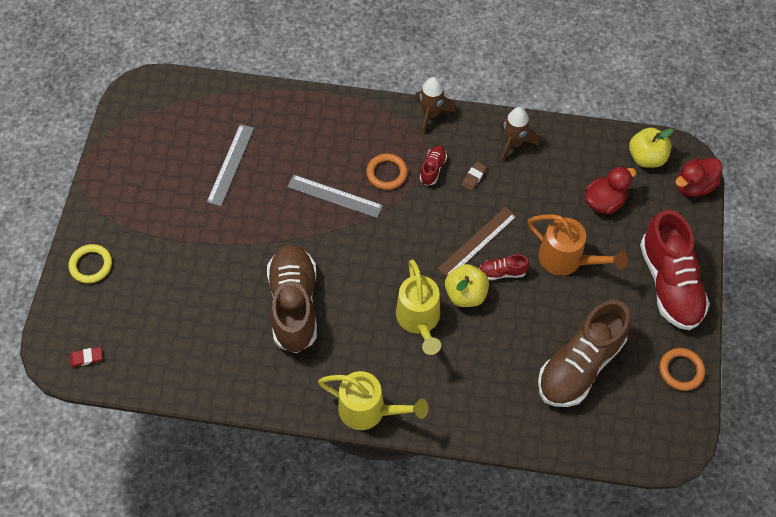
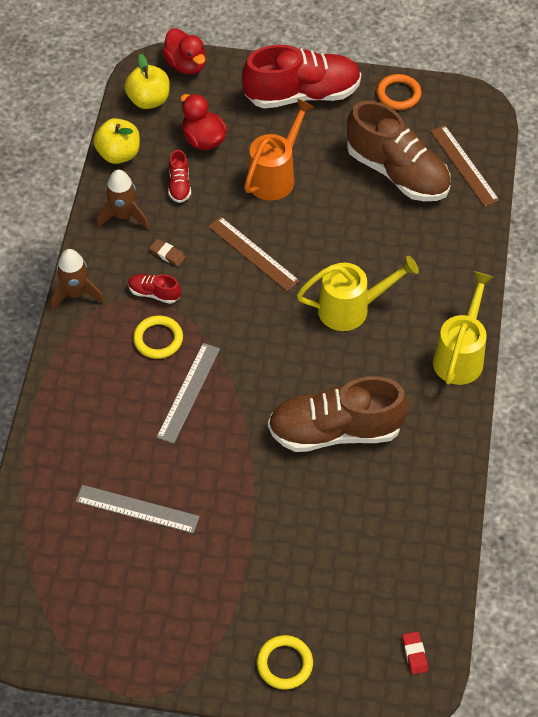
camera: 90 degrees left, 5 degrees down
orange ring [366,154,408,190] -> yellow ring [133,316,183,359]
yellow apple [445,264,489,307] -> yellow apple moved to [93,118,140,164]
red shoe [479,254,530,280] -> red shoe moved to [168,150,191,203]
none -> brown ruler [430,125,500,207]

